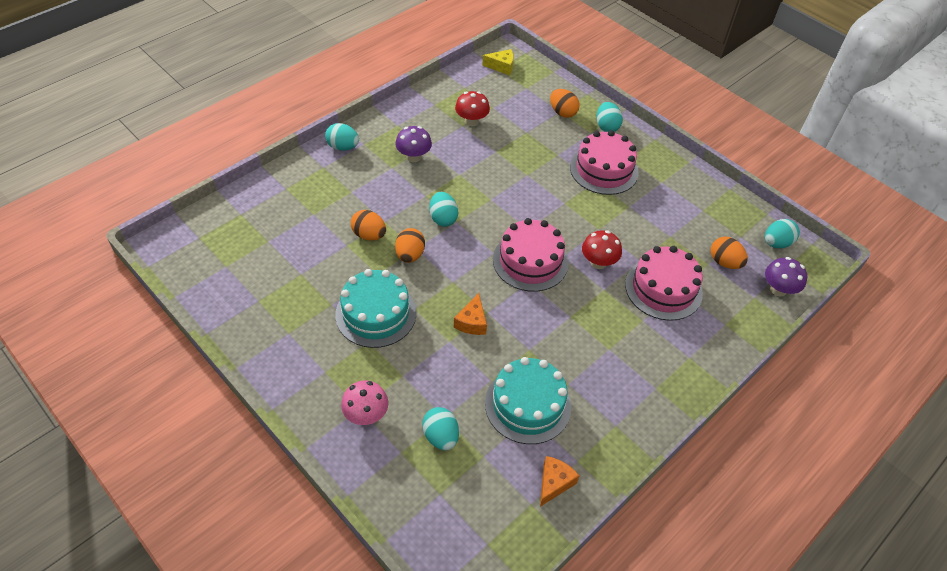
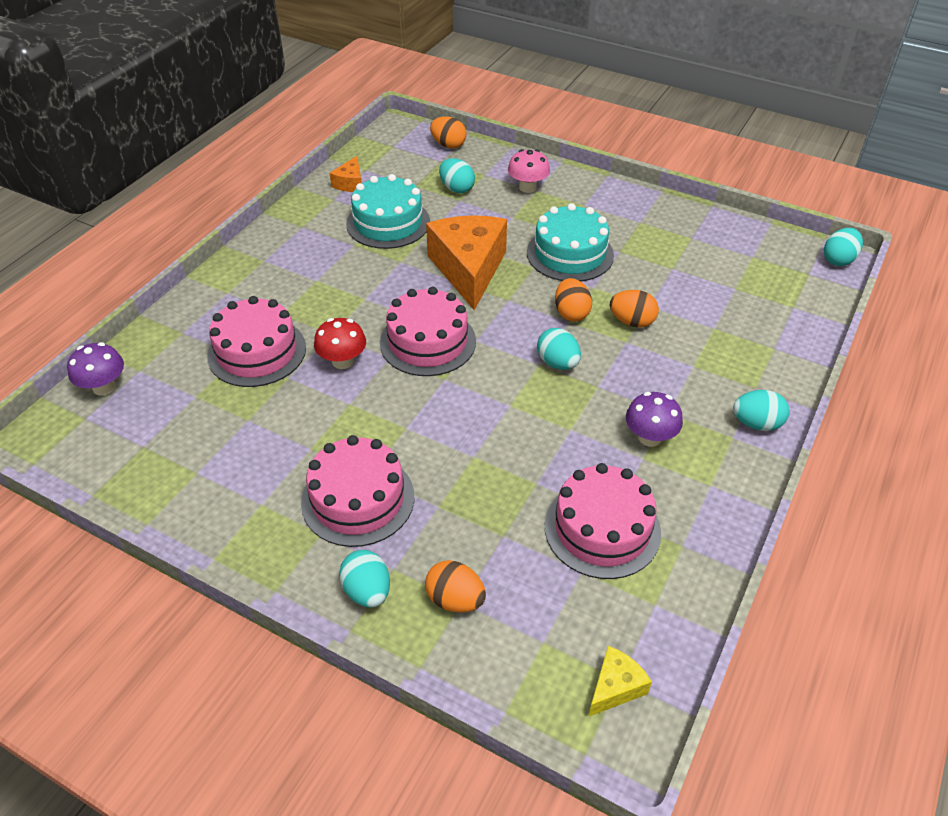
camera: 165 degrees right, 5 degrees down
orange cheese [454,293,487,335] -> orange cheese [426,215,507,310], size x2.20
red mushroom [455,91,490,126] -> pink cake [545,463,661,579]
yellow cheese [482,49,514,75] -> yellow cheese turned 150 degrees clockwise [588,646,652,717]
orange egg [711,237,748,269] -> orange egg moved to [430,117,467,149]
turquoise egg [765,219,800,248] -> turquoise egg moved to [824,228,863,266]

